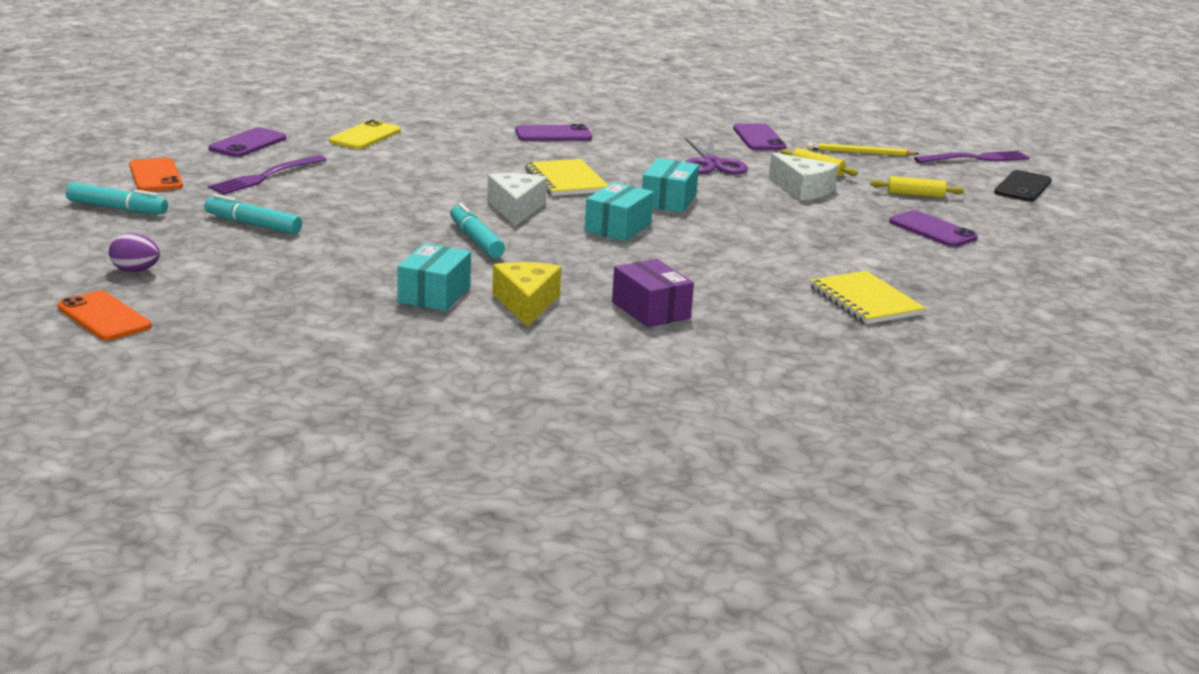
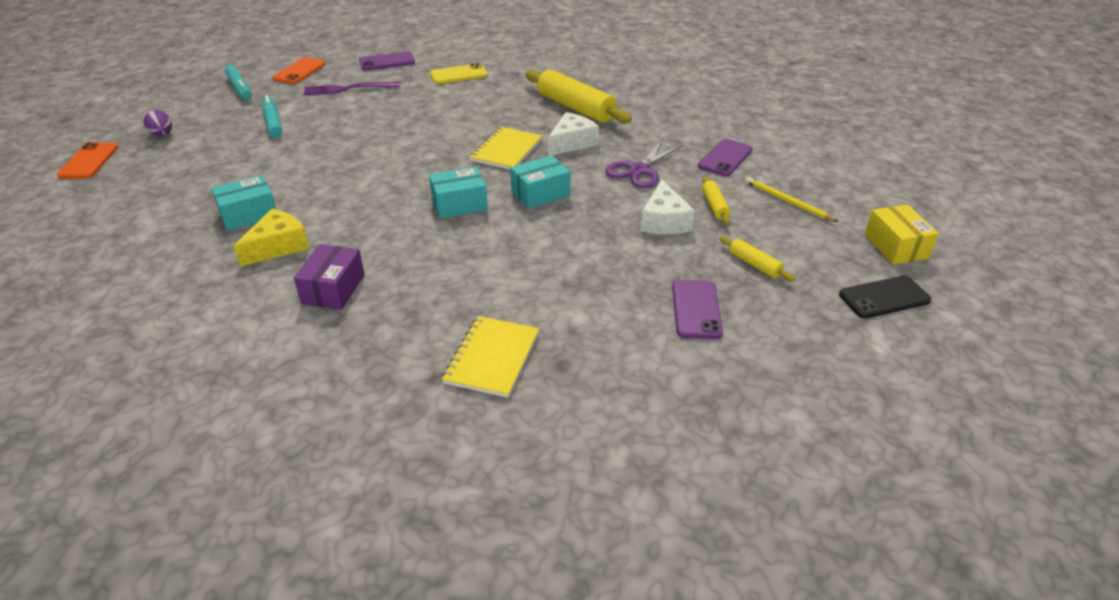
camera: 45 degrees right, 15 degrees up
turquoise marker [450,203,505,258] -> none
white cheese [487,173,547,226] -> white cheese moved to [548,112,599,156]
purple phone [515,124,592,141] -> yellow rolling pin [525,69,632,124]
purple fork [914,151,1030,163] -> yellow box [865,204,939,265]

